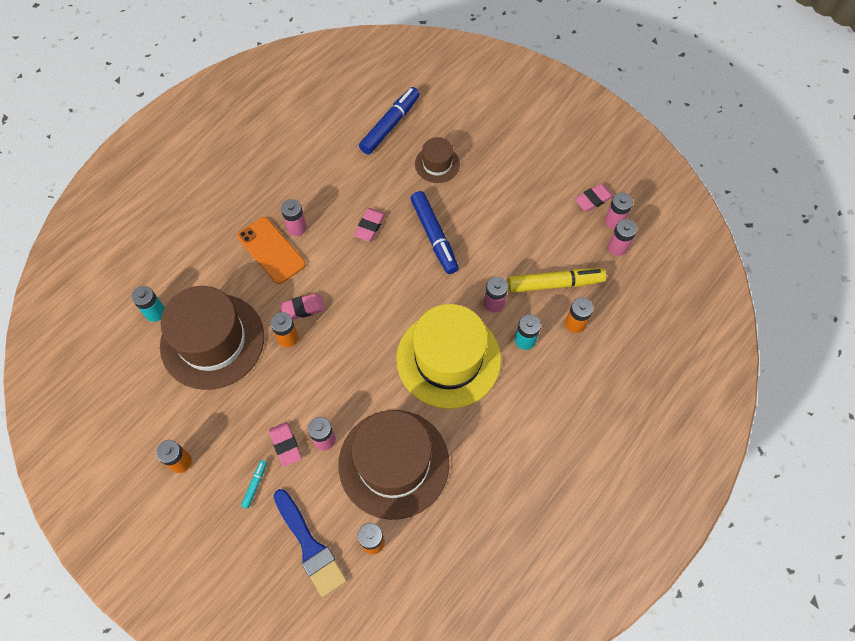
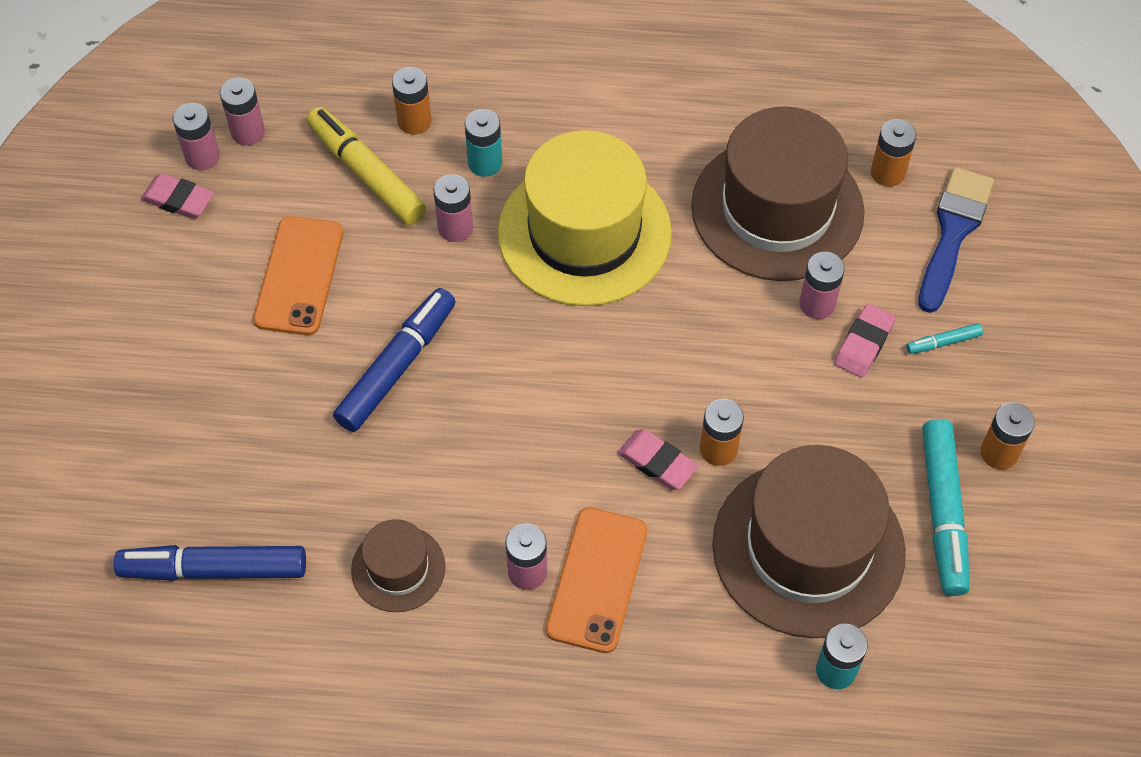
camera: 125 degrees left, 5 degrees down
pink eraser [354,208,386,242] -> none
brown hat [415,137,460,183] -> brown hat moved to [351,519,446,612]
none -> orange phone [253,216,343,335]
none -> turquoise marker [922,419,970,596]

